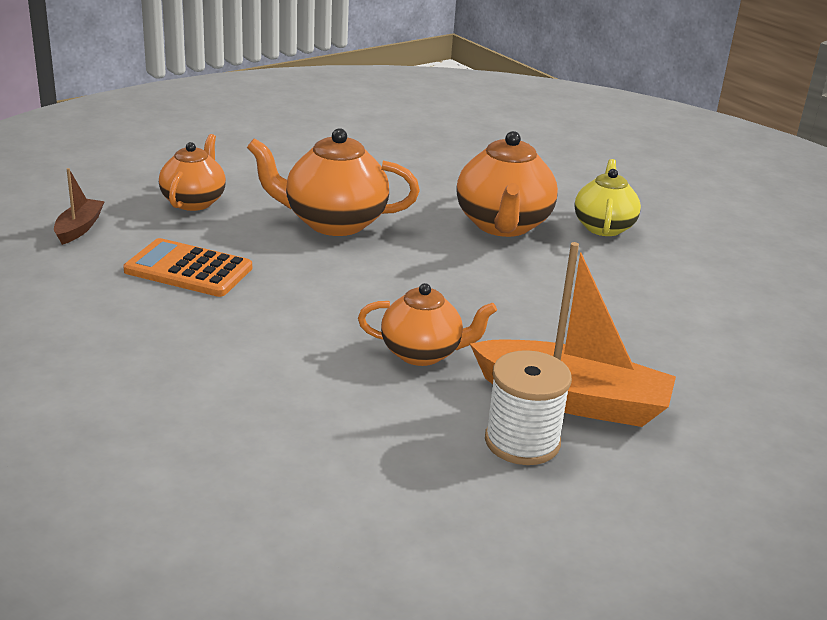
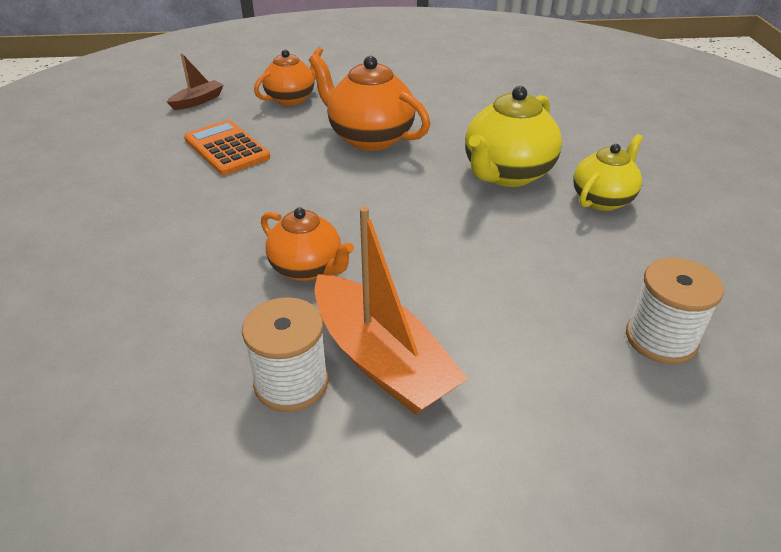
camera: 35 degrees right, 10 degrees up
orange teapot [456,131,558,237] -> yellow teapot [465,86,562,187]
none -> white spool [626,258,724,364]

